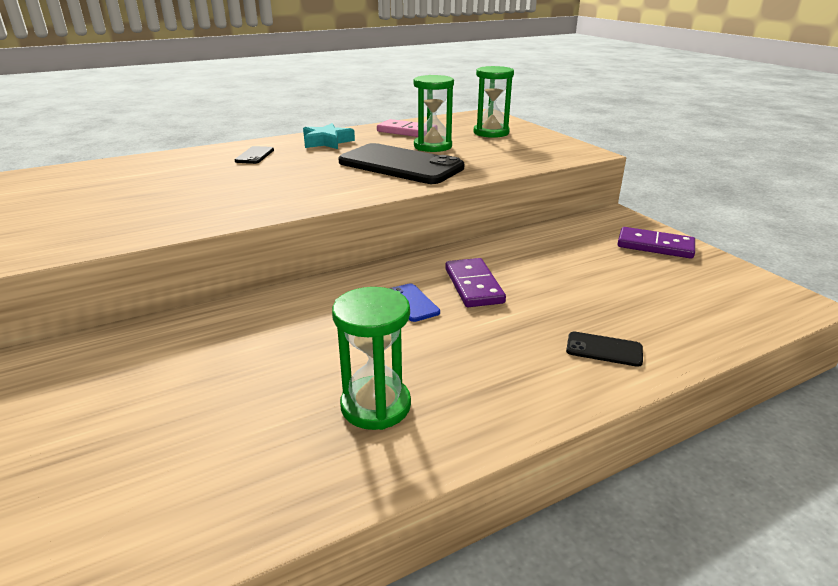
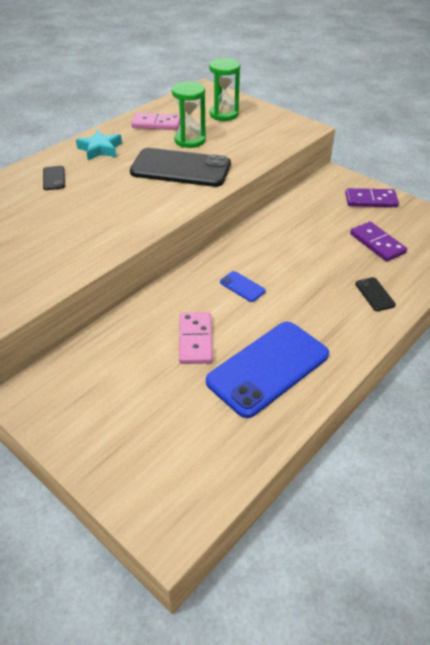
camera: 20 degrees left, 15 degrees up
green hourglass [332,287,411,430] -> blue phone [206,322,329,418]
purple domino [445,258,506,307] -> purple domino moved to [350,221,407,262]
black phone [566,331,643,367] -> black phone turned 75 degrees clockwise [355,277,396,311]
none -> pink domino [179,312,213,364]

